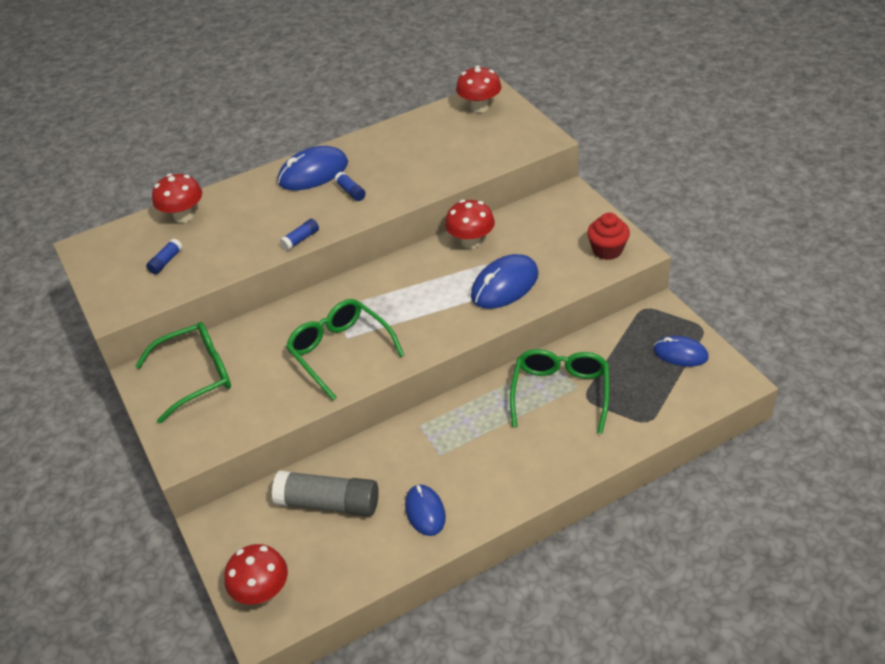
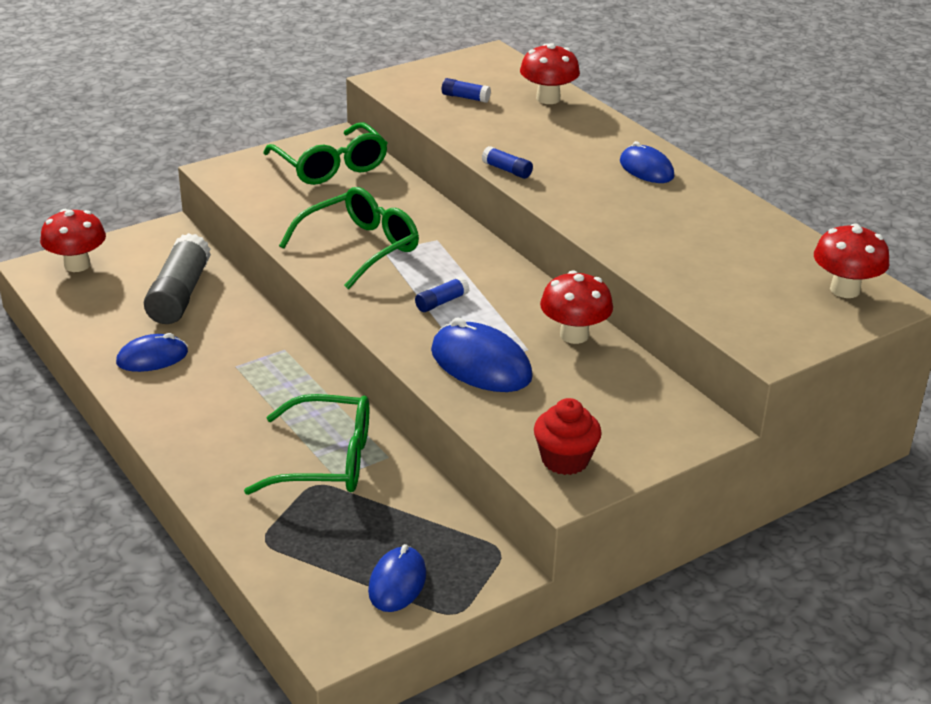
camera: 80 degrees right, 10 degrees down
blue mouse [278,146,348,190] -> blue mouse [620,141,674,183], size x0.65
blue glue stick [334,172,366,201] -> blue glue stick moved to [415,276,469,312]

